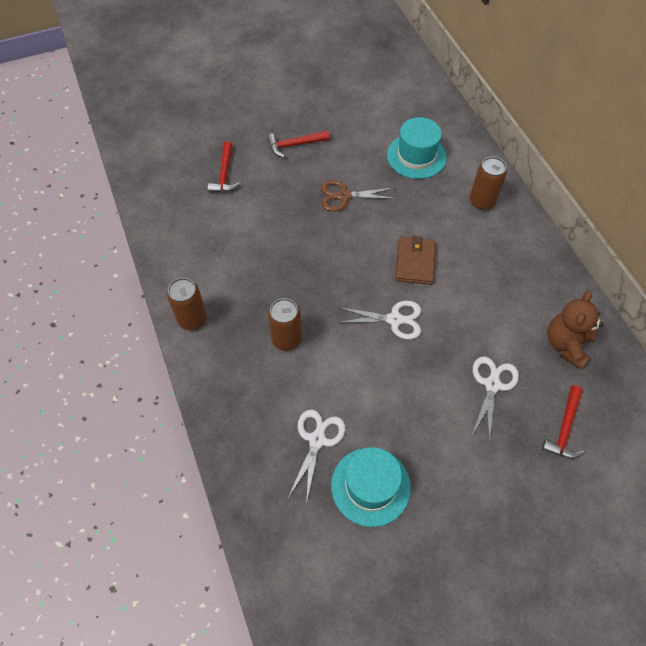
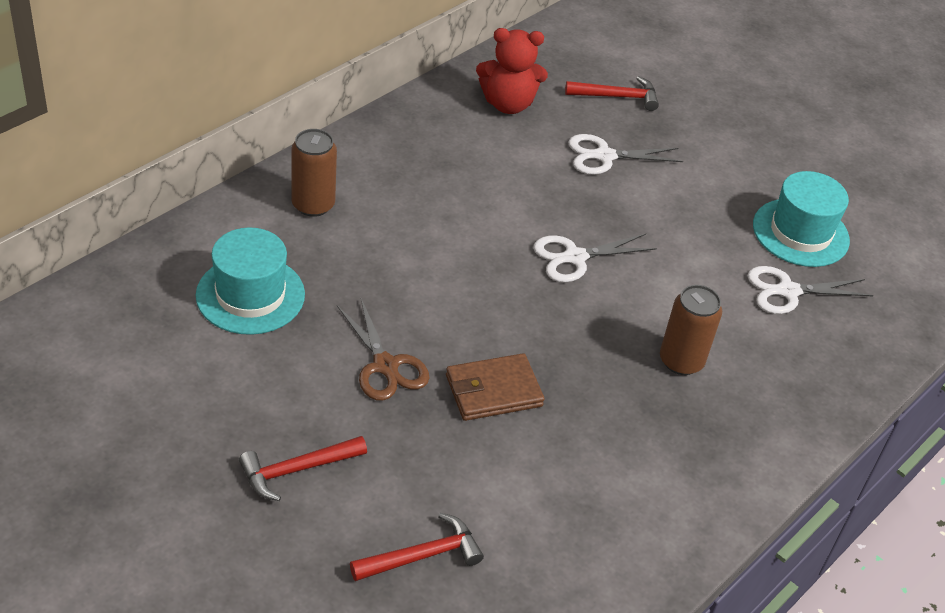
camera: 120 degrees left, 15 degrees down
brown can [167,278,207,330] -> none
red hammer [267,130,330,158] -> red hammer turned 105 degrees clockwise [239,436,367,501]
white scissors [337,301,421,340] -> white scissors turned 90 degrees counterclockwise [533,234,657,282]
brown wallet [395,236,436,285] -> brown wallet moved to [446,353,545,421]
brown teddy bear [547,290,604,369] -> red teddy bear [476,28,548,114]

